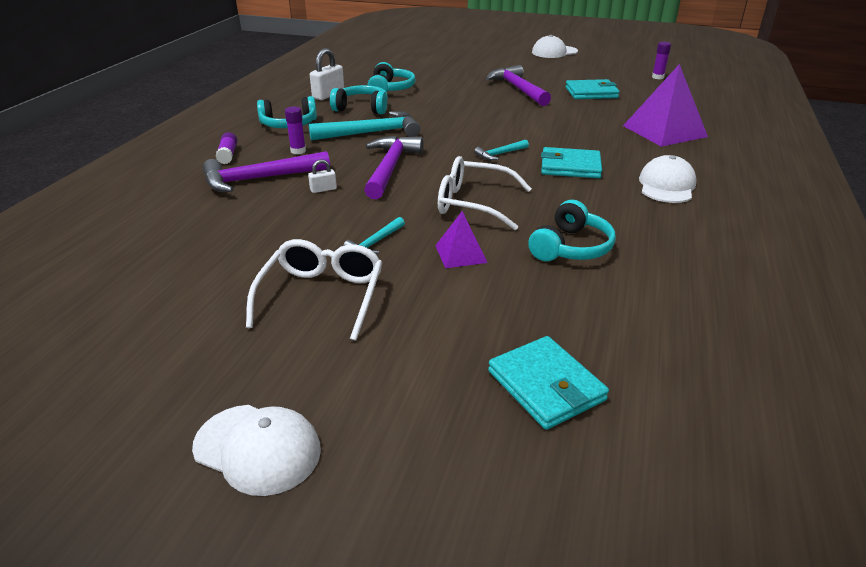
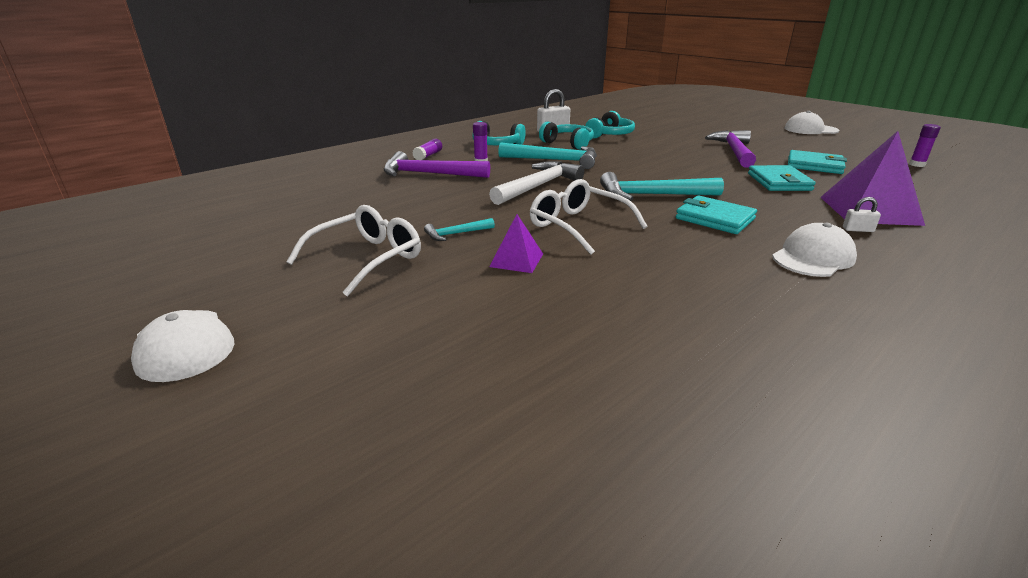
camera: 30 degrees right, 5 degrees down
white padlock [308,159,337,193] -> white padlock moved to [843,197,881,232]
purple hammer [364,136,424,199] -> white hammer [489,161,584,205]
turquoise hammer [474,140,529,160] -> turquoise hammer [600,172,724,201], size x2.00
turquoise wallet [488,336,609,430] -> turquoise wallet moved to [748,165,816,191]
turquoise headphones [528,200,616,261] -> none

